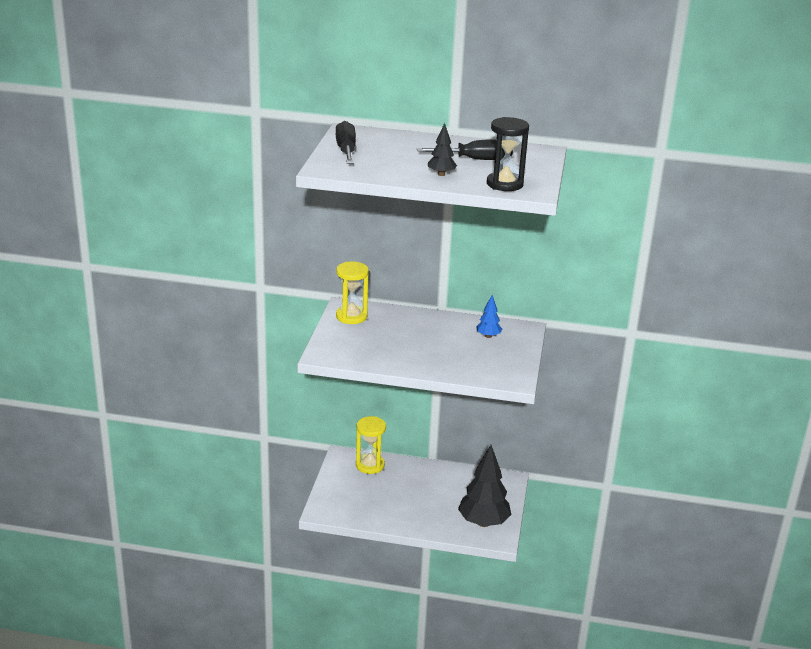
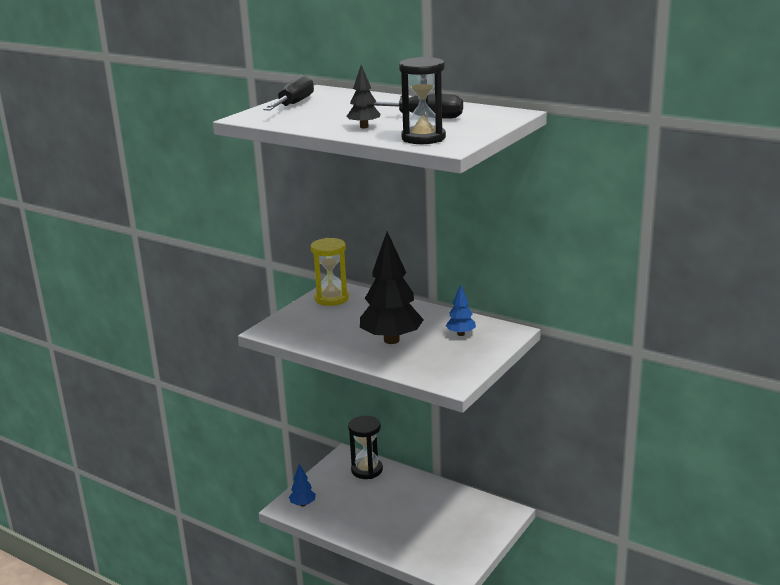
camera: 25 degrees right, 5 degrees down
yellow hourglass [356,416,386,474] -> black hourglass [348,416,383,479]
black tree [458,445,511,527] -> black tree moved to [360,232,424,344]
none -> blue tree [289,464,316,507]

